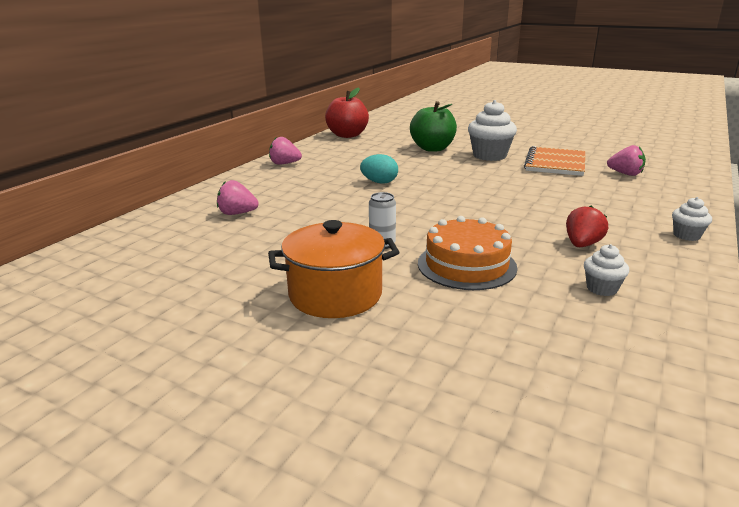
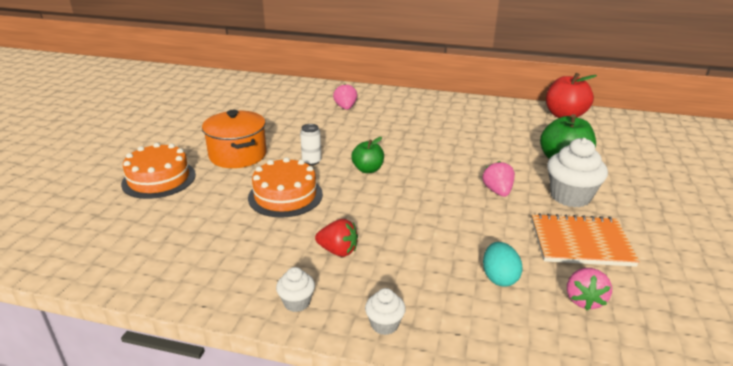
camera: 75 degrees right, 5 degrees up
pink strawberry [269,137,302,165] -> pink strawberry moved to [483,161,515,197]
turquoise egg [360,154,398,184] -> turquoise egg moved to [483,242,523,287]
white cupcake [584,244,629,296] -> white cupcake moved to [276,267,315,312]
none -> orange cake [121,143,196,199]
none -> green apple [351,137,384,173]

